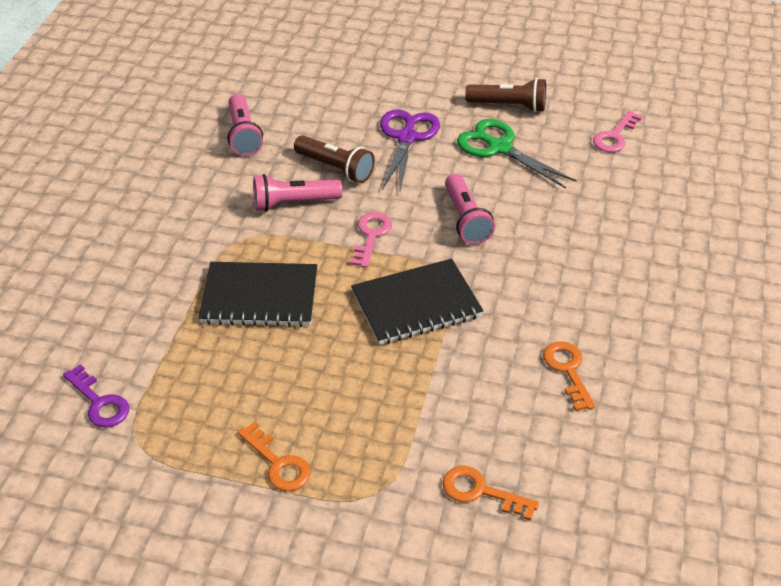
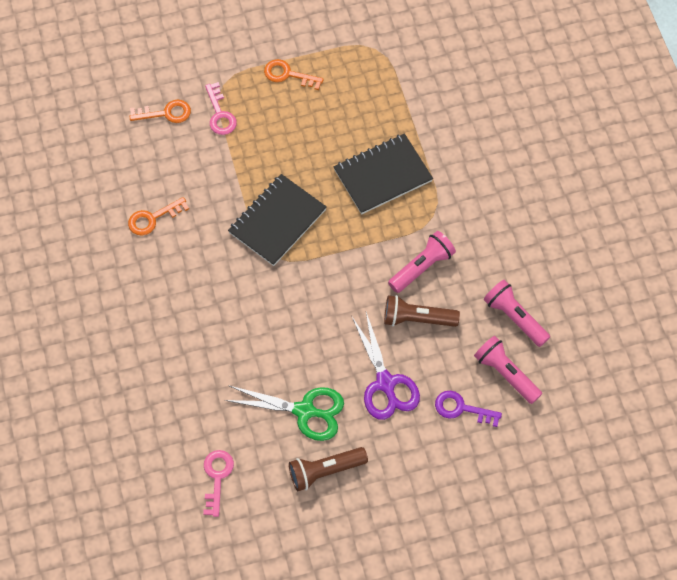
camera: 150 degrees right, 20 degrees up
purple key [63,364,129,427] -> purple key moved to [435,391,502,427]
pink key [350,212,392,268] -> pink key moved to [205,82,237,135]
pink flashlight [445,174,495,245] -> pink flashlight moved to [474,336,542,404]
orange key [543,341,595,411] -> orange key turned 105 degrees clockwise [128,197,189,235]

